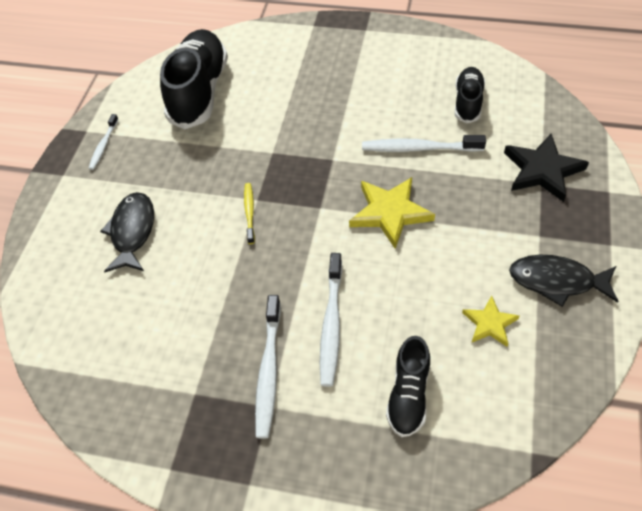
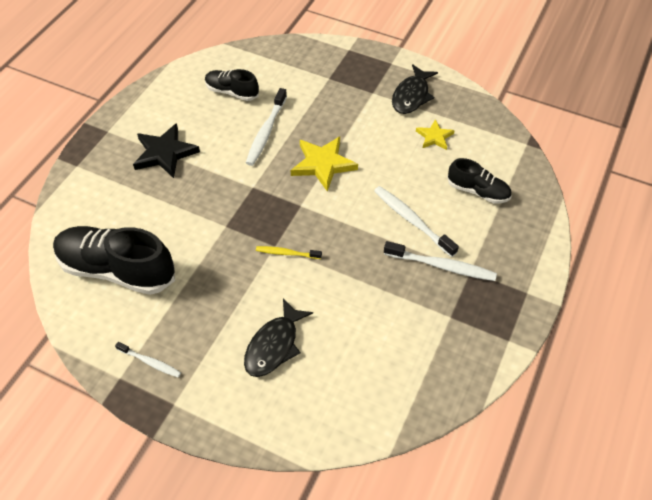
camera: 80 degrees left, 0 degrees up
black fish [100,192,154,272] -> black fish turned 75 degrees counterclockwise [244,298,313,377]
white toothbrush [320,253,342,387] -> white toothbrush turned 150 degrees counterclockwise [374,186,459,257]
black star [504,134,589,202] -> black star moved to [133,123,200,178]

